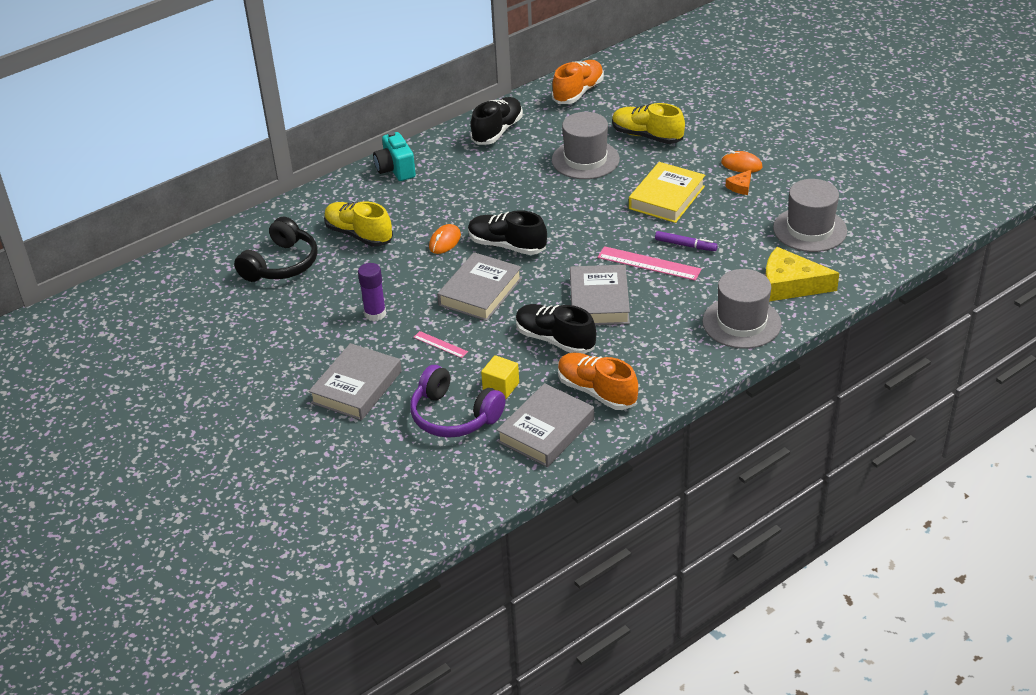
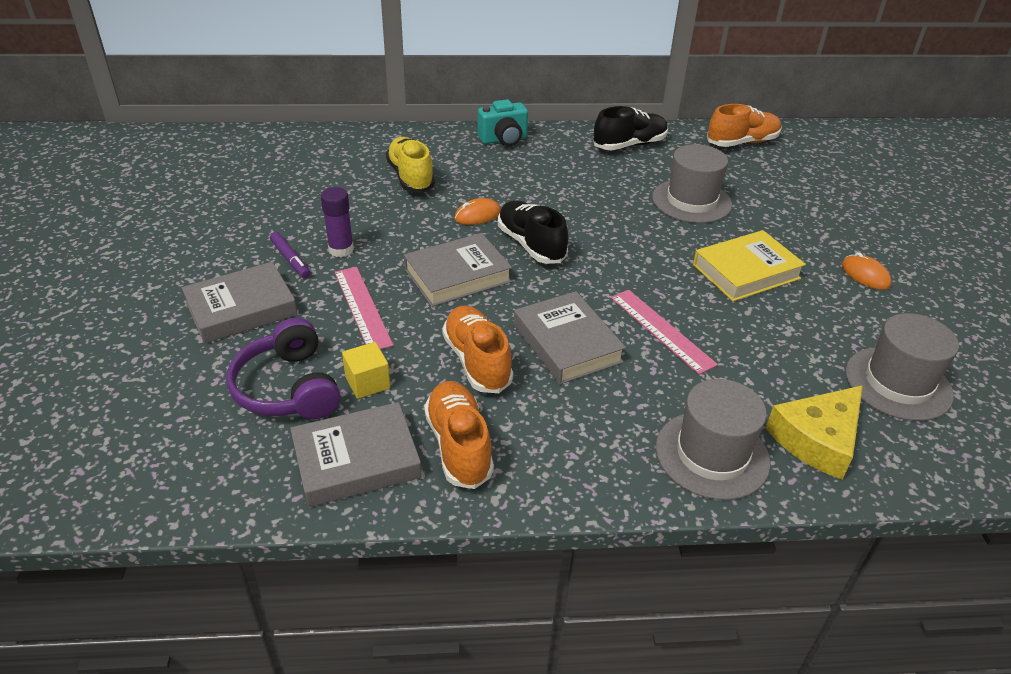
camera: 30 degrees right, 0 degrees up
black headphones [234,217,317,282] -> none
turquoise camera [373,131,416,181] -> turquoise camera turned 120 degrees counterclockwise [478,99,528,146]
pink ruler [413,331,468,358] -> pink ruler [335,267,394,349], size x1.82
black shoe [516,304,596,354] -> orange shoe [442,305,513,393]
grey book [570,265,630,325] -> grey book turned 60 degrees counterclockwise [514,291,626,385]
yellow shoe [612,103,685,144] -> none
purple marker [655,231,718,251] -> purple marker moved to [270,232,310,278]
orange cheese [725,170,751,195] -> none
yellow cheese [765,247,839,301] -> yellow cheese turned 90 degrees counterclockwise [766,385,863,479]

